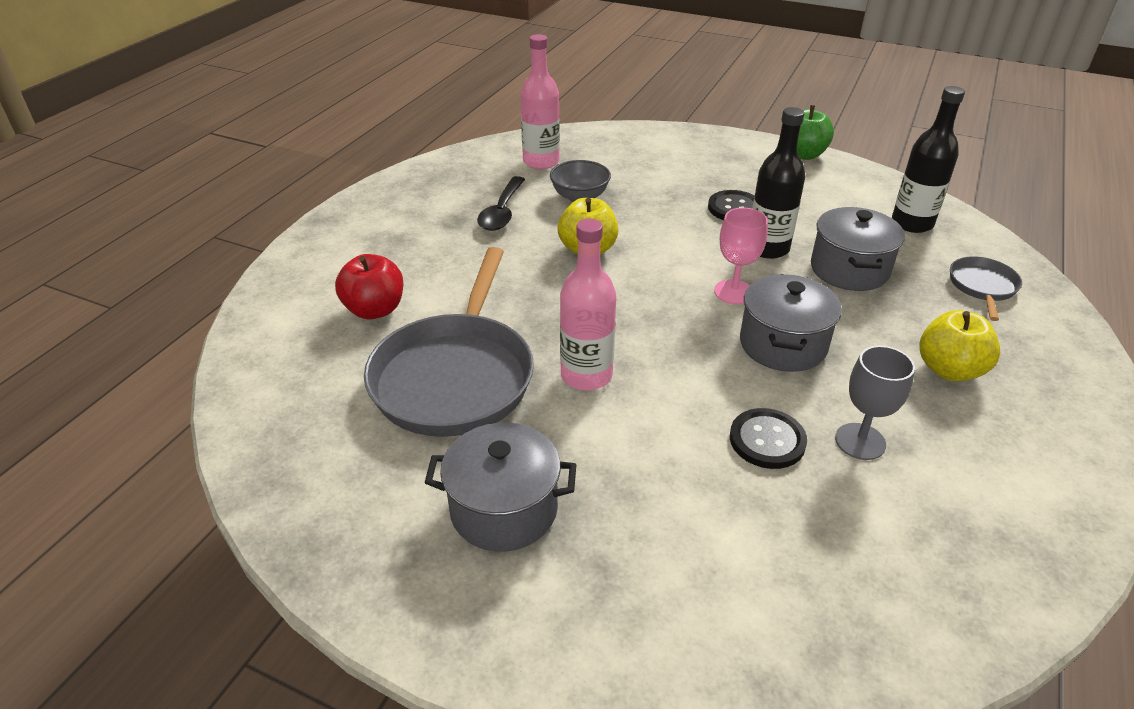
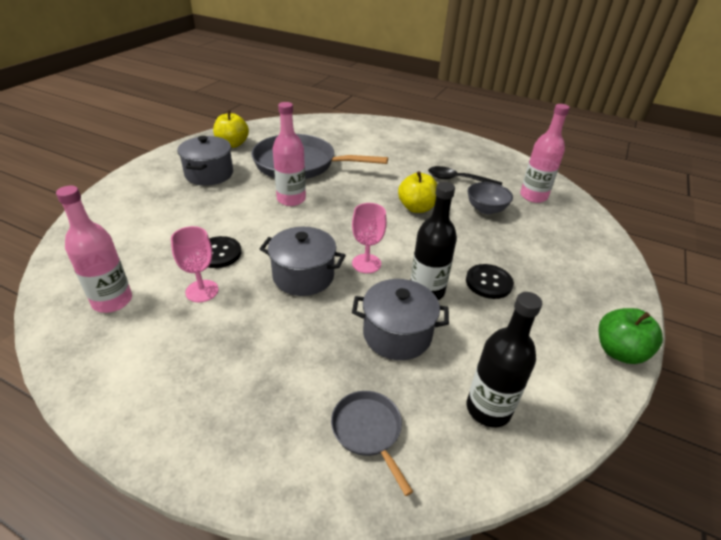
camera: 90 degrees right, 0 degrees up
red apple [335,254,403,319] -> none
grey goblet [835,346,915,460] -> pink goblet [171,226,219,302]
yellow apple [920,310,1000,381] -> yellow apple moved to [213,110,249,148]
grey pan [950,256,1022,321] -> grey pan turned 135 degrees counterclockwise [331,391,413,496]
none -> pink bottle [56,186,132,313]

